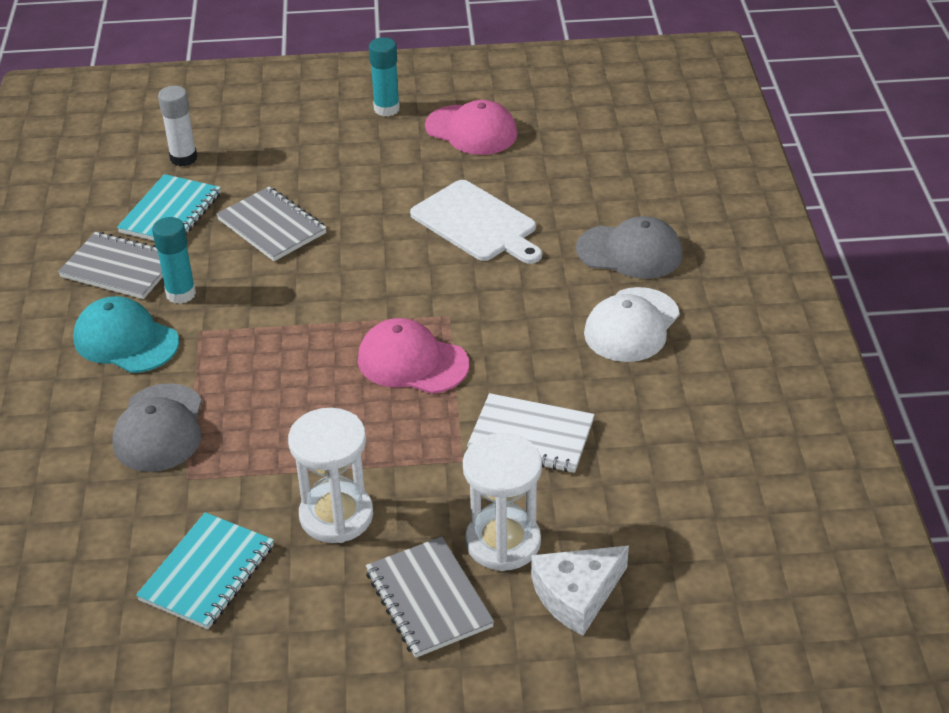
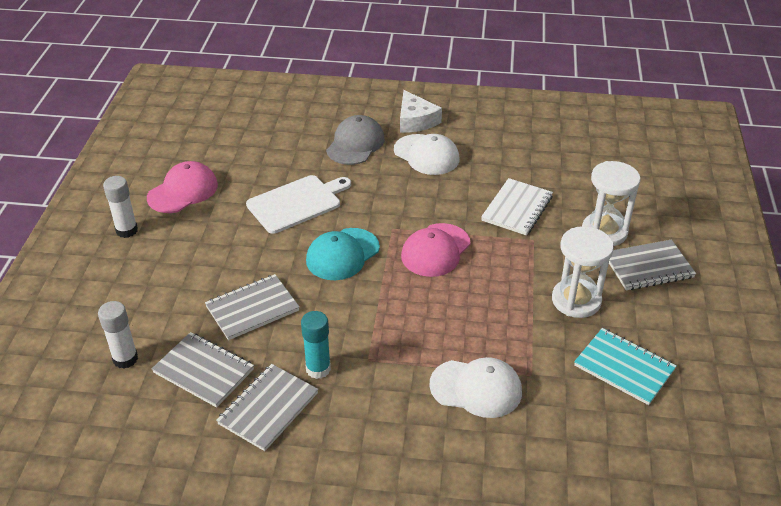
camera: 80 degrees left, 0 degrees up
turquoise cap [73,296,179,373] -> turquoise cap moved to [306,228,380,280]
grey cap [112,383,202,472] -> white cap [429,357,522,418]
turquoise notebook [117,174,221,241] -> grey notebook [152,332,254,408]
turquoise glue stick [369,37,400,116] -> white glue stick [103,176,138,238]
white cheese [531,546,629,636] -> white cheese moved to [400,90,442,133]

